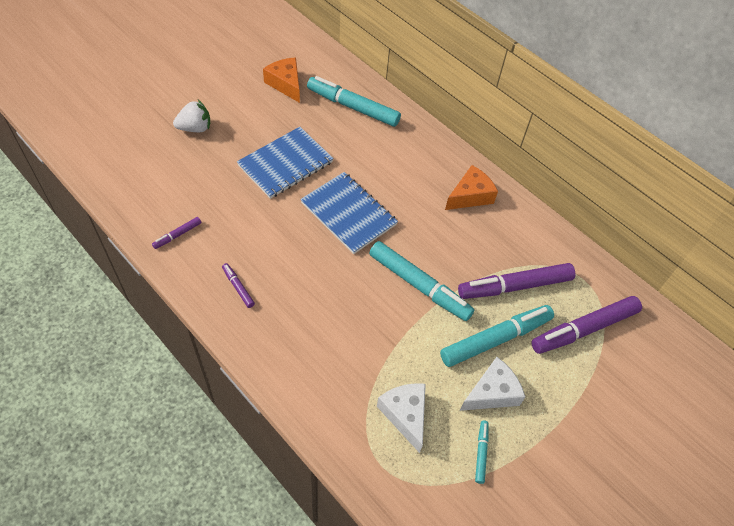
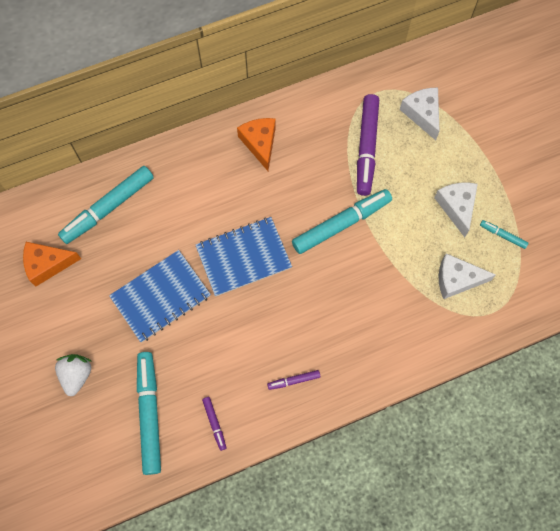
camera: 65 degrees left, 15 degrees up
blue notebook [237,127,334,199] -> blue notebook turned 75 degrees clockwise [109,250,211,342]
turquoise marker [440,305,554,367] -> turquoise marker moved to [137,352,161,475]
purple marker [531,296,642,354] -> white cheese [400,88,440,140]

